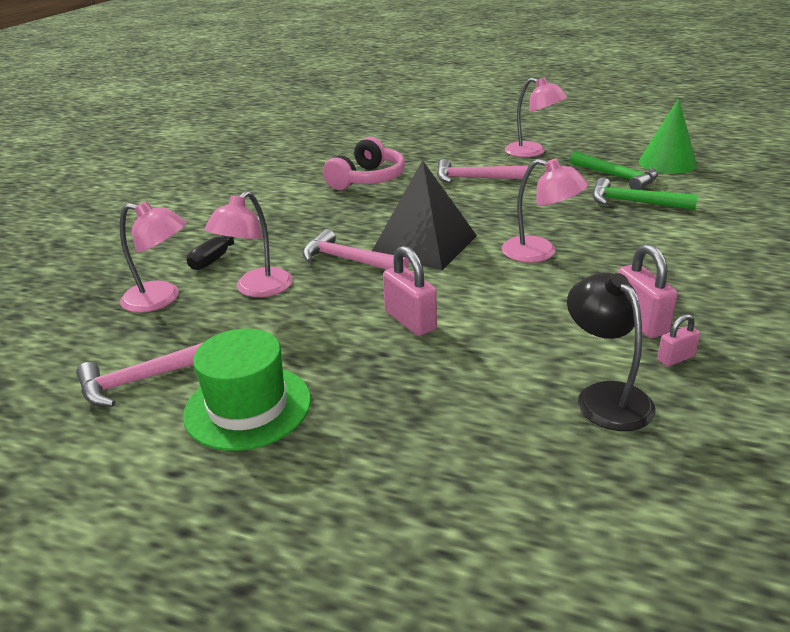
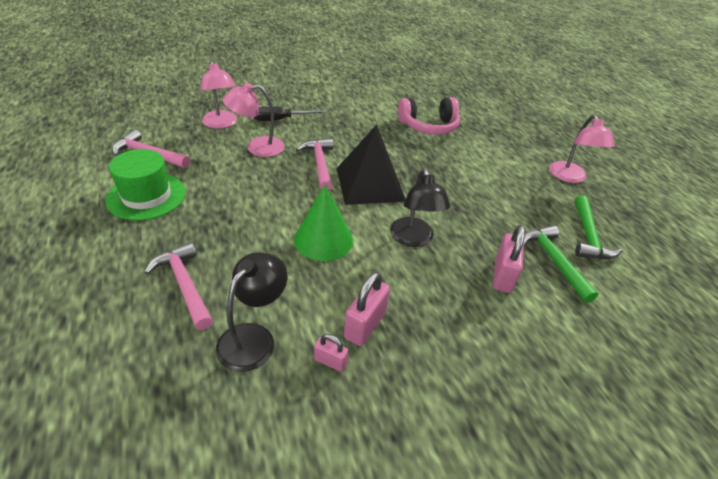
camera: 45 degrees right, 10 degrees up
pink padlock [383,246,437,336] -> pink padlock moved to [493,225,525,293]
pink hammer [437,159,528,183] -> pink hammer moved to [145,242,213,330]
pink lamp [502,158,589,263] -> black lamp [390,168,450,247]
green cone [639,98,697,174] -> green cone moved to [294,184,353,261]

